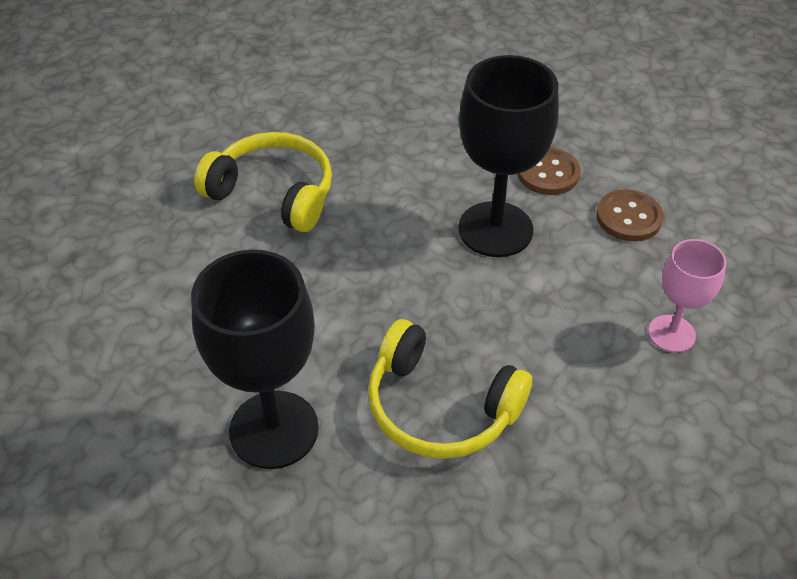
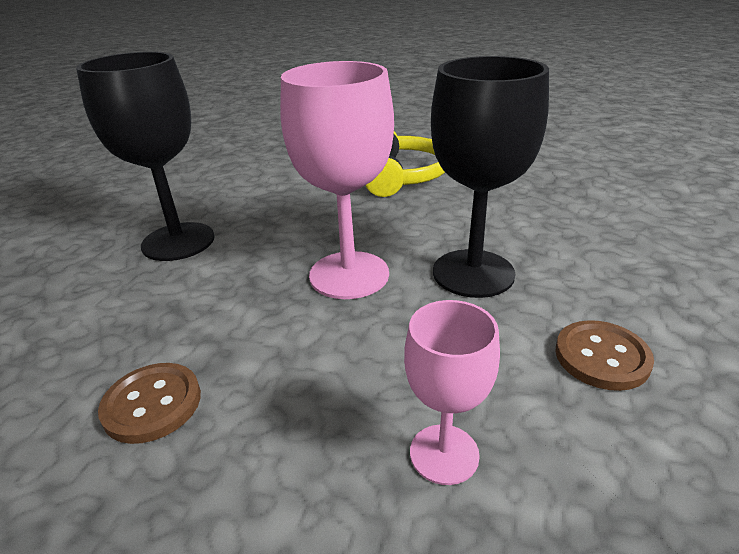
camera: 65 degrees right, 15 degrees down
yellow headphones [368,319,532,459] -> none
brown button [518,147,581,195] -> brown button moved to [98,363,201,444]
none -> pink goblet [280,61,394,299]

